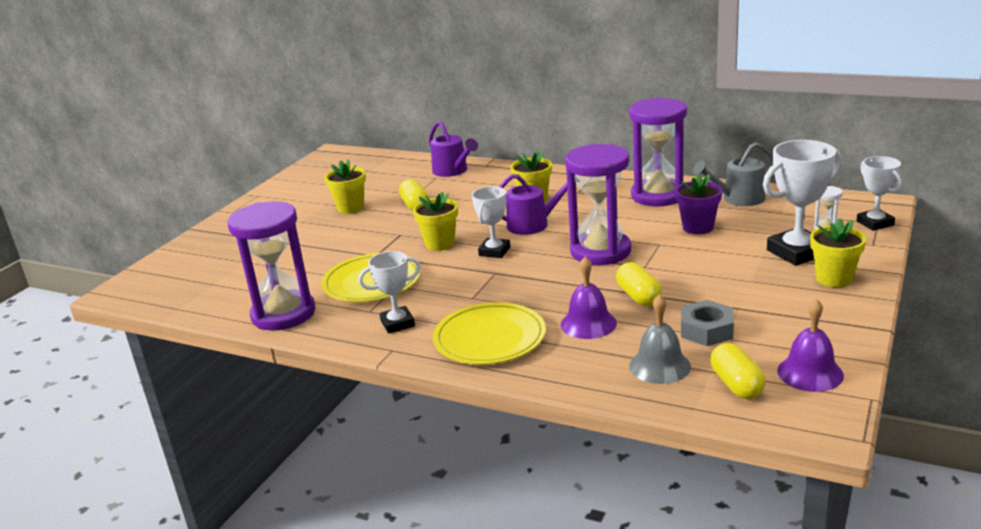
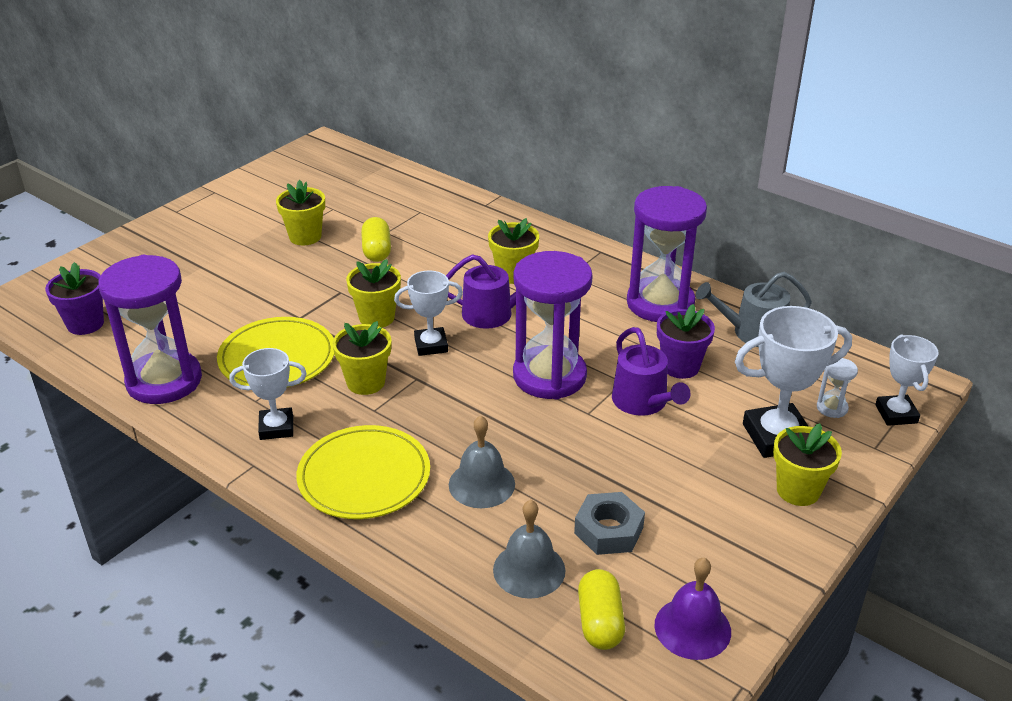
camera: 10 degrees right, 10 degrees up
purple watering can [429,121,478,177] -> purple watering can moved to [612,327,691,416]
white trophy [472,186,510,258] -> white trophy turned 45 degrees clockwise [394,270,463,356]
purple bell [561,256,617,339] -> grey bell [449,415,515,508]
yellow capsule [616,262,662,306] -> none
none -> purple flower pot [45,262,104,335]
none -> yellow flower pot [332,321,391,395]

